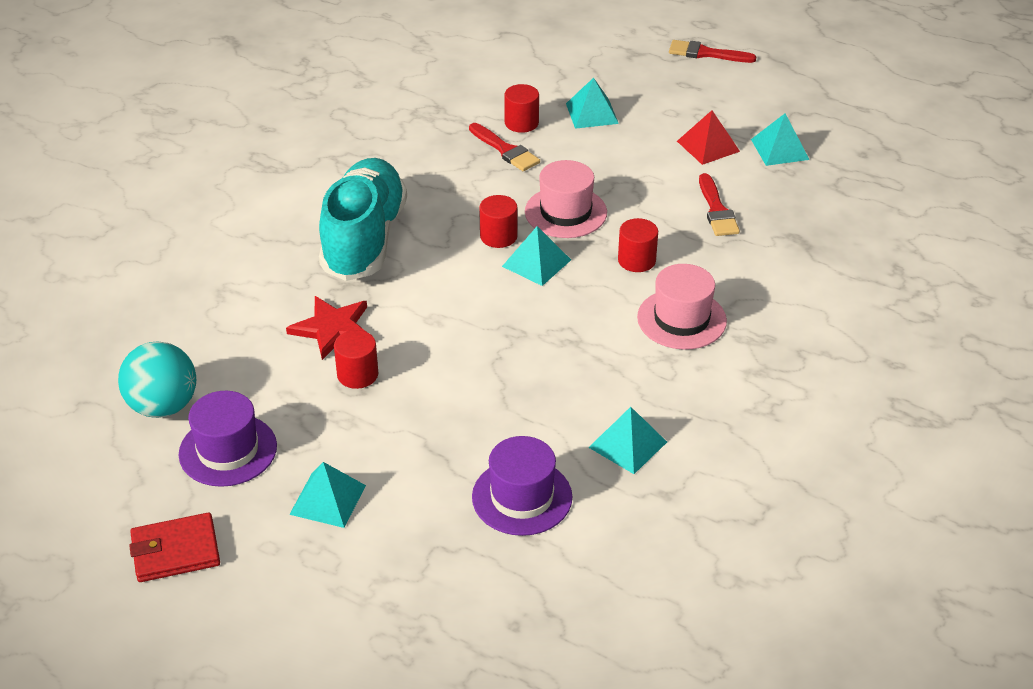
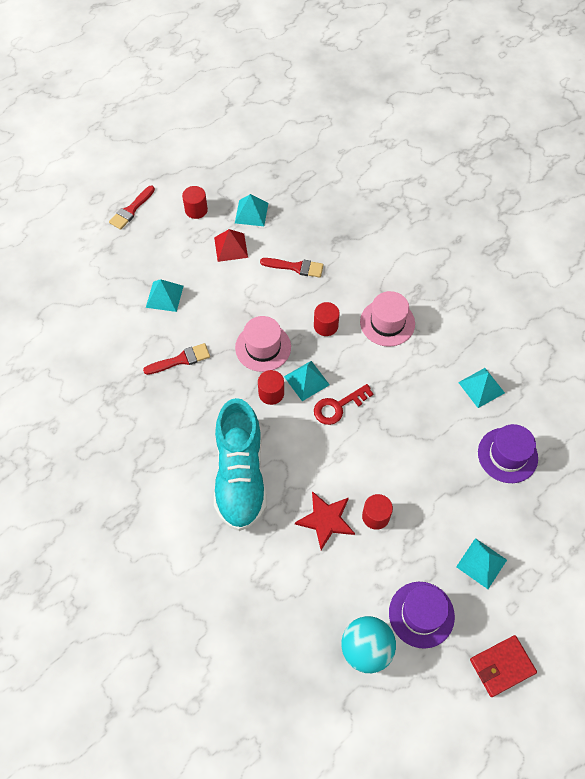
camera: 70 degrees left, 20 degrees up
red wallet [129,512,220,582] -> red wallet turned 60 degrees clockwise [470,635,537,697]
turquoise shoe [319,158,407,281] -> turquoise shoe turned 120 degrees counterclockwise [214,398,267,531]
red cylinder [504,84,539,133] -> red cylinder moved to [182,186,208,219]
none -> red key [314,384,373,425]

